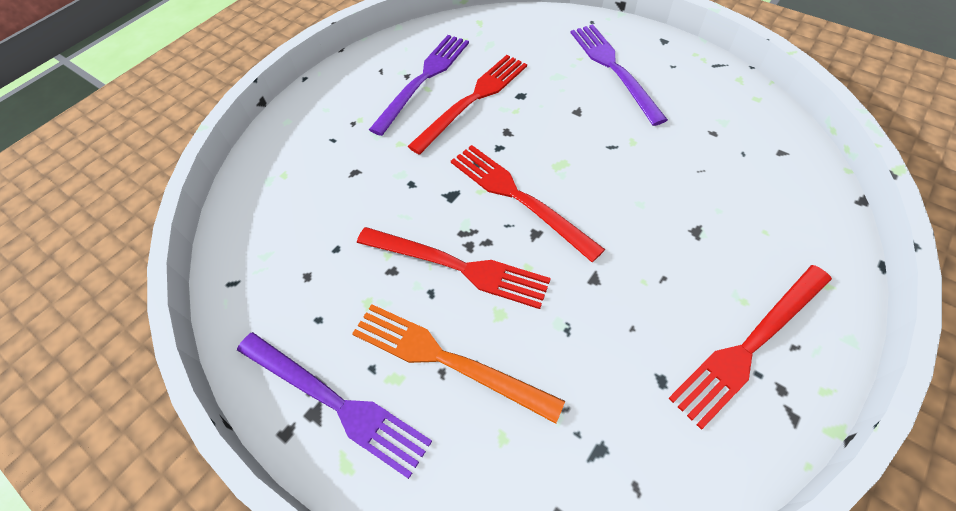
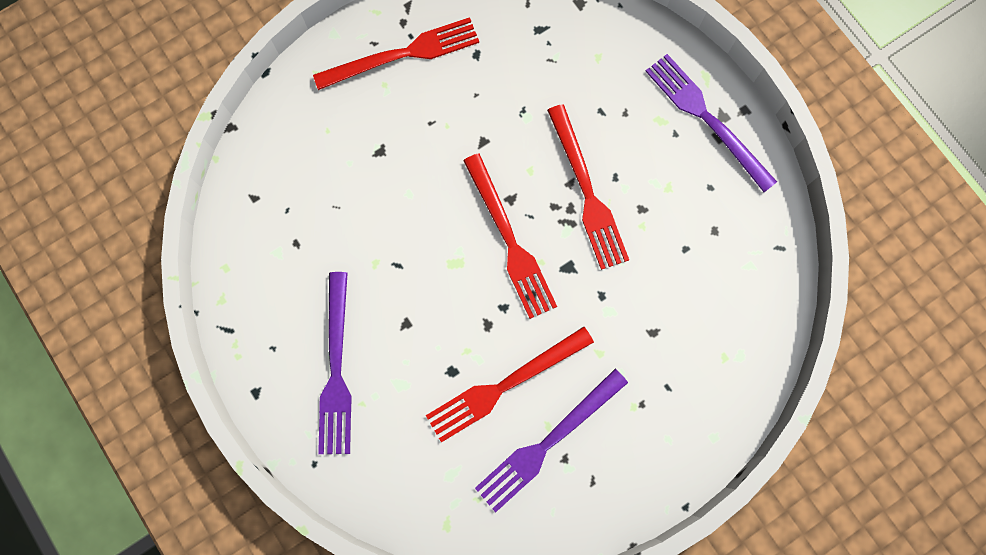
camera: 165 degrees left, 20 degrees up
orange fork [352,304,565,424] -> none
red fork [357,227,551,309] -> red fork turned 150 degrees counterclockwise [547,104,629,270]

